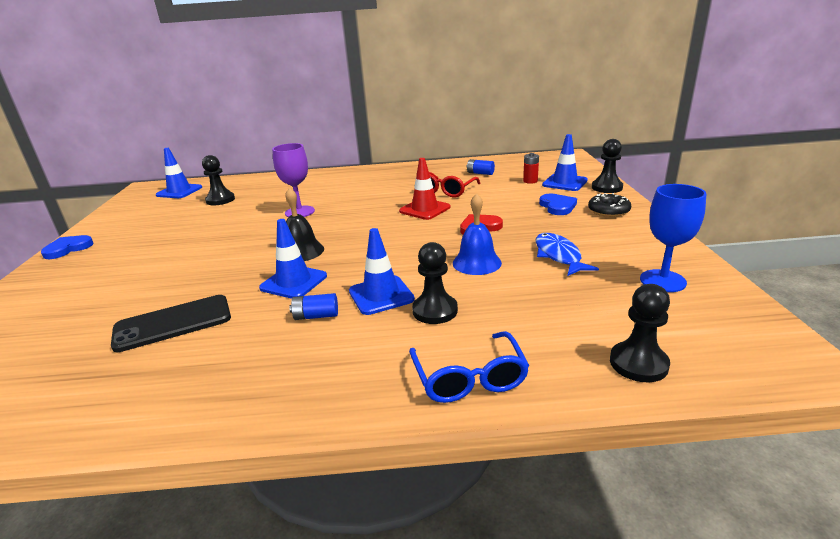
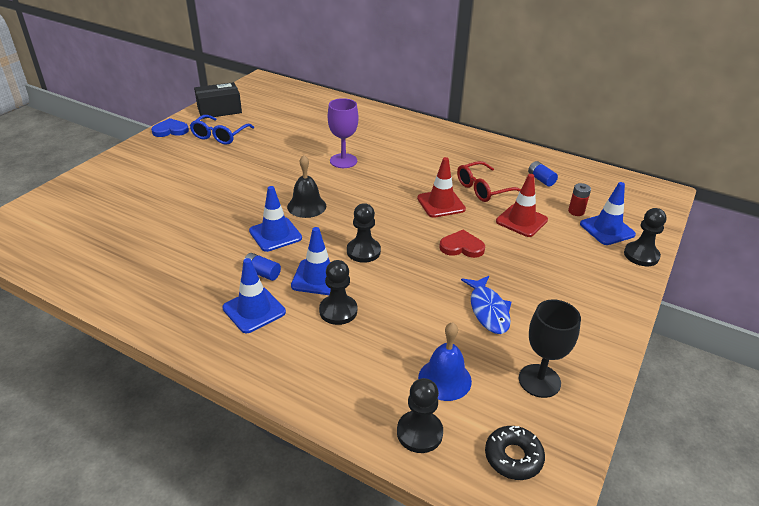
camera: 30 degrees right, 10 degrees up
black phone [111,295,231,352] -> none
blue traffic cone [156,148,202,198] -> blue traffic cone moved to [222,258,286,333]
black pawn [202,155,235,205] -> black pawn moved to [347,203,381,263]
blue glasses [409,331,530,403] -> blue glasses moved to [190,115,254,145]
blue bell [453,193,502,275] -> blue bell moved to [418,322,472,401]
blue fish [535,233,599,276] -> blue fish turned 150 degrees clockwise [461,276,511,334]
blue heart [539,194,577,215] -> none
black donut [588,193,631,217] -> black donut moved to [485,426,545,480]
blue goblet [640,184,706,292] -> black goblet [519,299,581,398]
none -> black box [194,82,242,119]
none -> red traffic cone [496,174,548,237]

